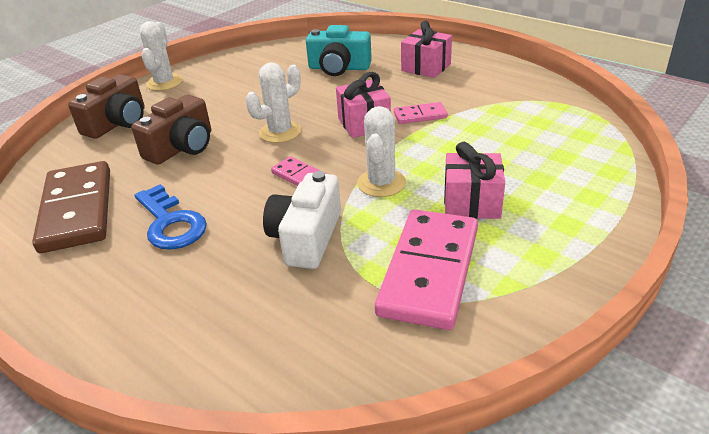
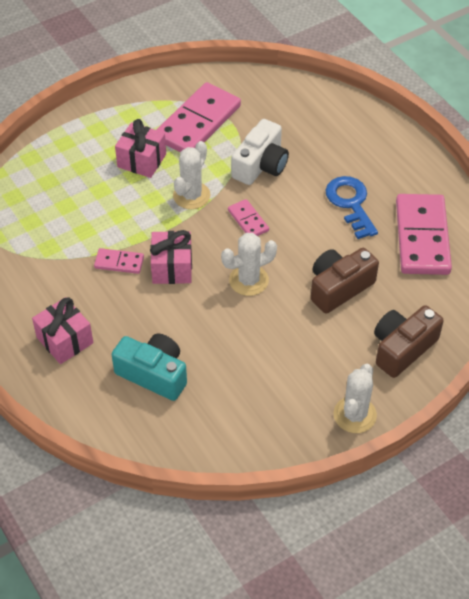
camera: 165 degrees left, 15 degrees up
brown domino [32,161,110,253] -> pink domino [396,194,452,275]

